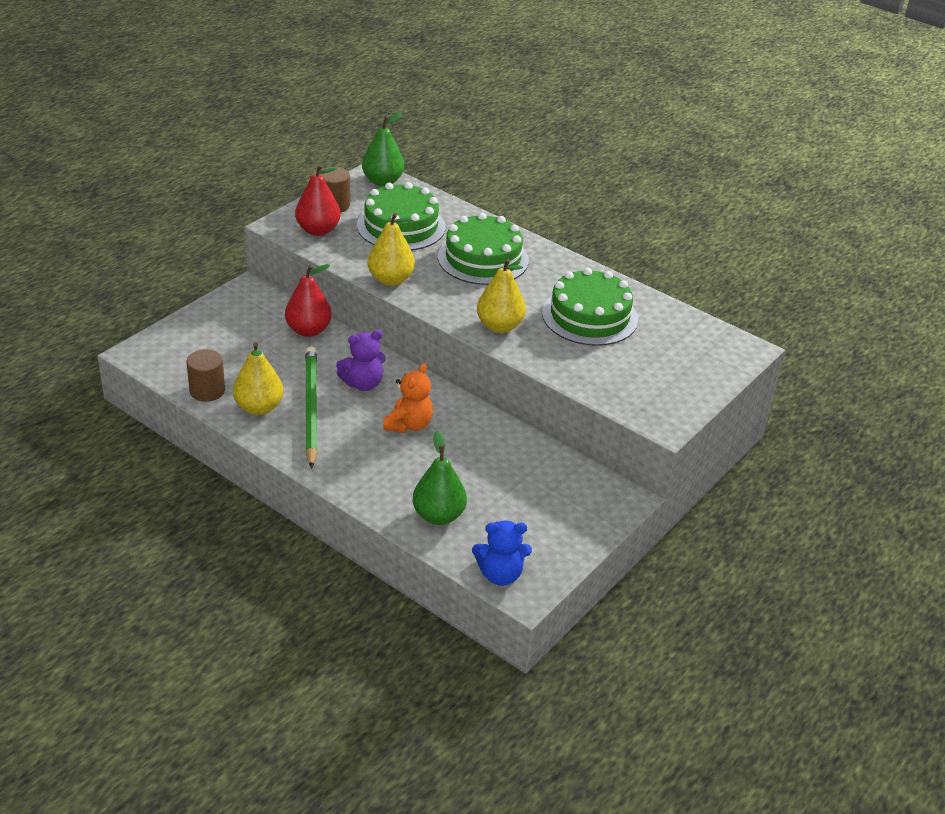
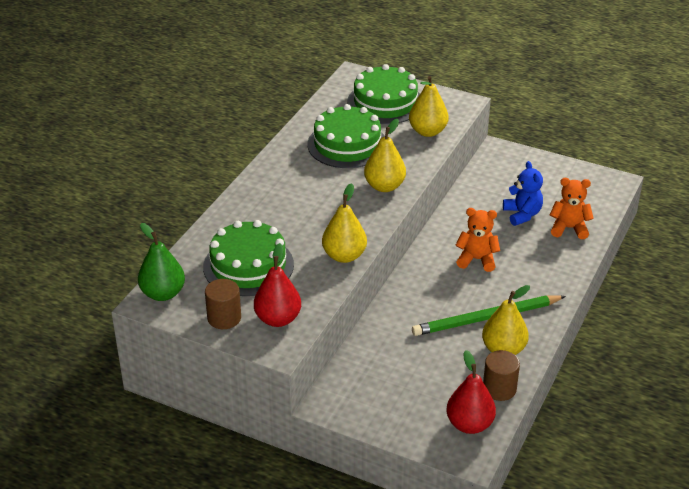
camera: 100 degrees left, 0 degrees up
red pear [285,264,332,337] -> red pear moved to [447,350,496,434]
purple teddy bear [336,330,386,391] -> none
green pear [413,430,467,525] -> orange teddy bear [550,178,594,239]
green cake [438,213,529,285] -> green cake moved to [347,64,420,124]
blue teddy bear [472,520,532,586] -> blue teddy bear moved to [503,161,543,226]
none -> yellow pear [409,76,449,137]

